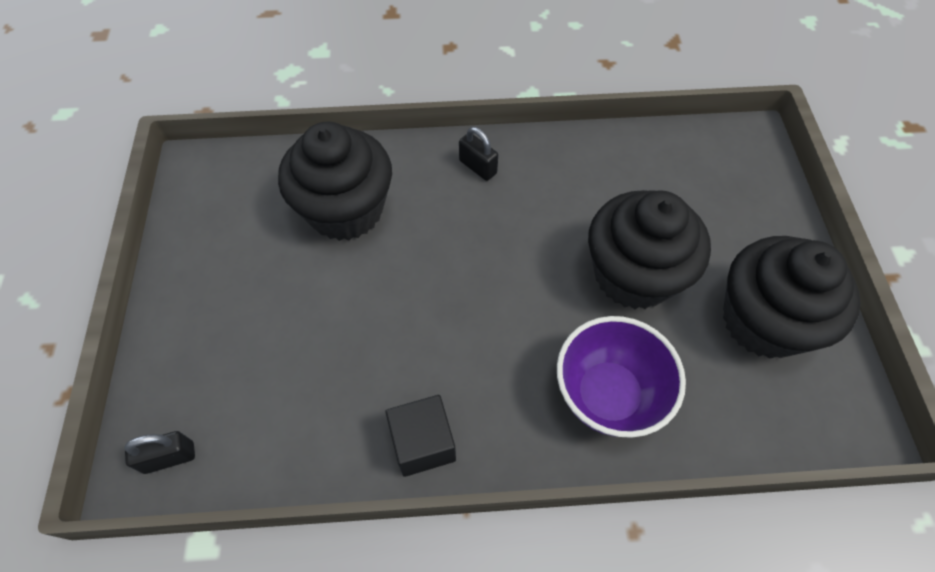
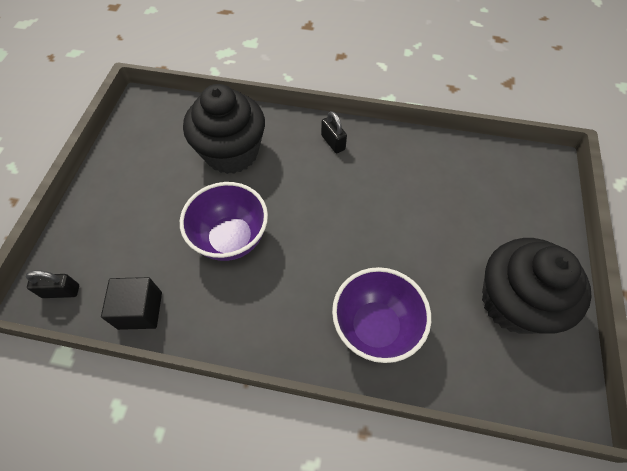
camera: 15 degrees right, 0 degrees up
black cube [385,395,456,477] -> black cube moved to [101,277,162,330]
black cupcake [588,190,711,309] -> none
none -> purple bowl [180,182,268,261]

